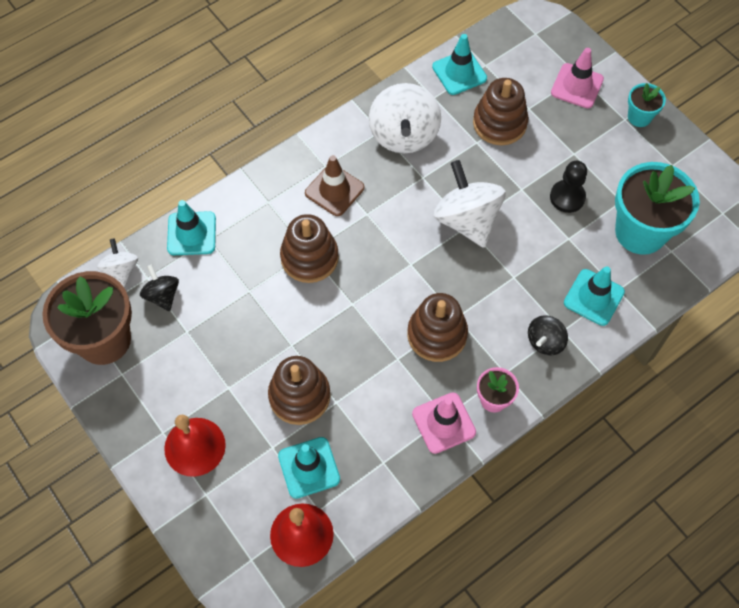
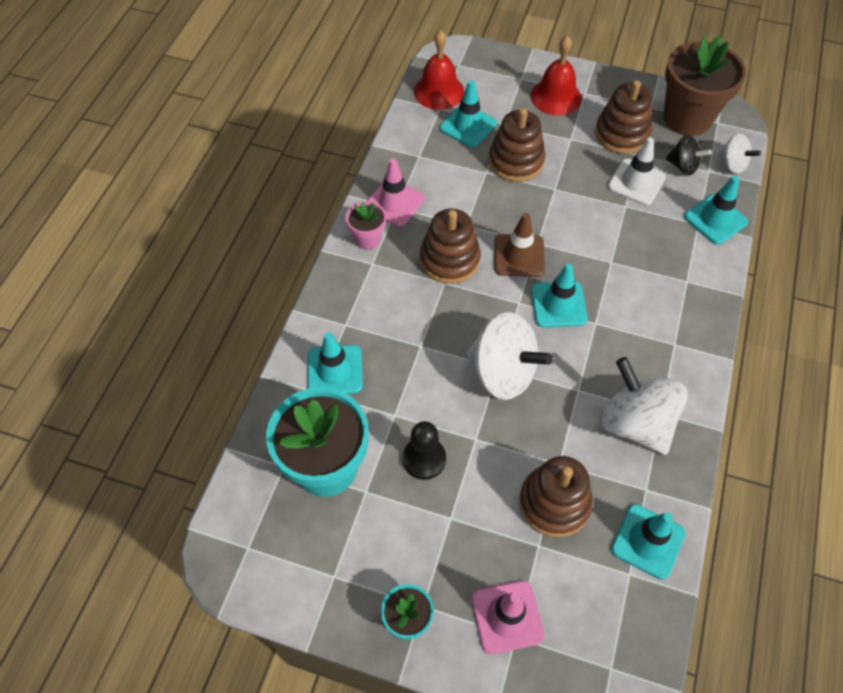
camera: 145 degrees right, 5 degrees down
brown stacking toy [280,214,339,283] -> brown stacking toy moved to [595,80,652,154]
brown traffic cone [305,155,364,216] -> brown traffic cone moved to [494,213,545,277]
black spinning top [528,315,568,355] -> none
none -> turquoise traffic cone [531,264,588,328]
none -> white traffic cone [608,138,666,205]

